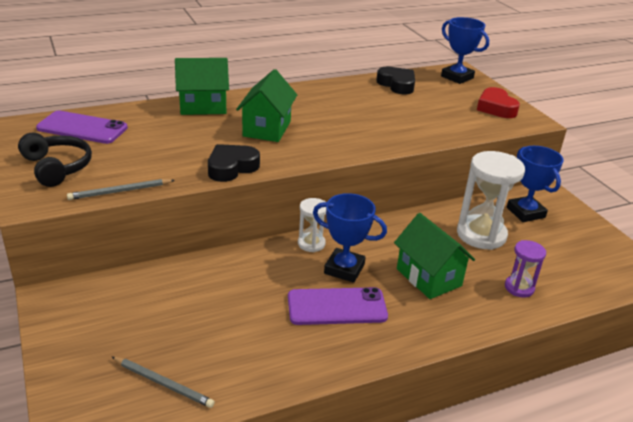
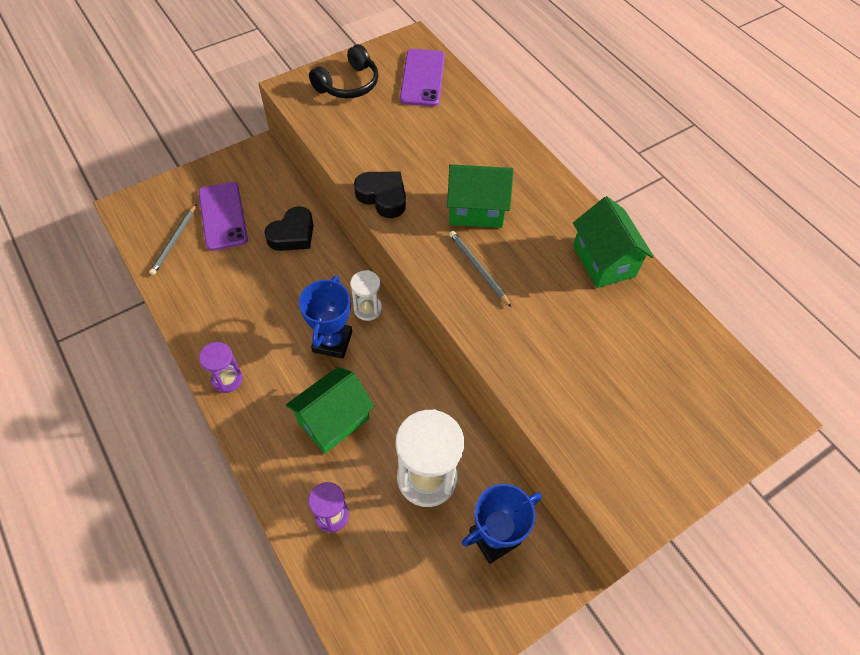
camera: 80 degrees right, 25 degrees up
grey pencil [67,179,175,200] -> grey pencil moved to [449,231,511,307]
green house [175,58,229,115] -> green house moved to [573,196,654,288]
purple phone [288,287,388,325] -> purple phone moved to [198,182,248,251]
black heart [376,67,415,94] -> black heart moved to [264,206,314,251]
blue trophy [441,17,489,84] -> none
red heart [477,87,520,118] -> none
none -> purple hourglass [199,342,243,393]

